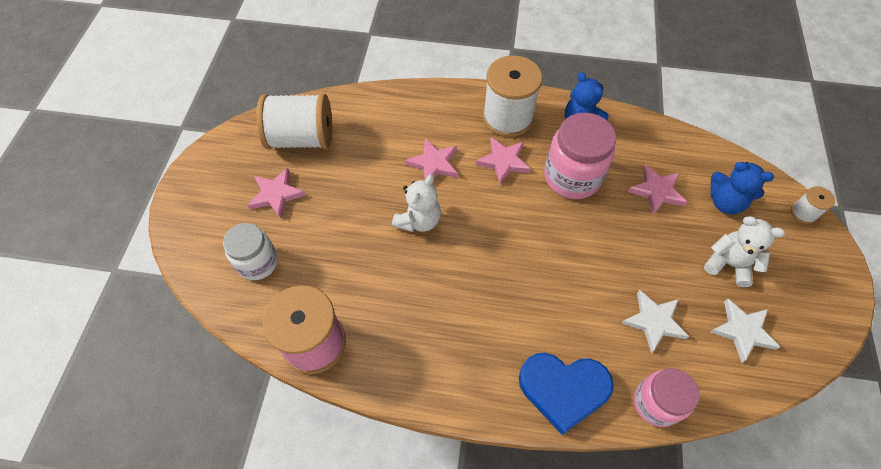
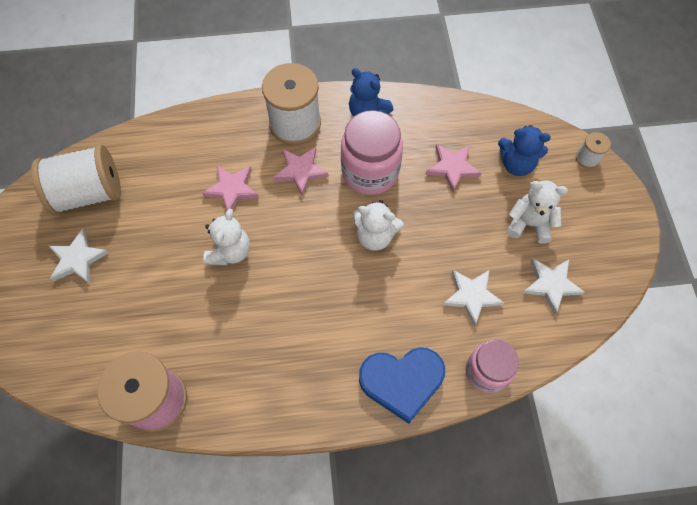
camera: 15 degrees left, 5 degrees up
white jar [223,223,278,280] -> none
pink star [247,168,306,219] -> white star [49,229,108,284]
none -> white teddy bear [353,200,404,251]

